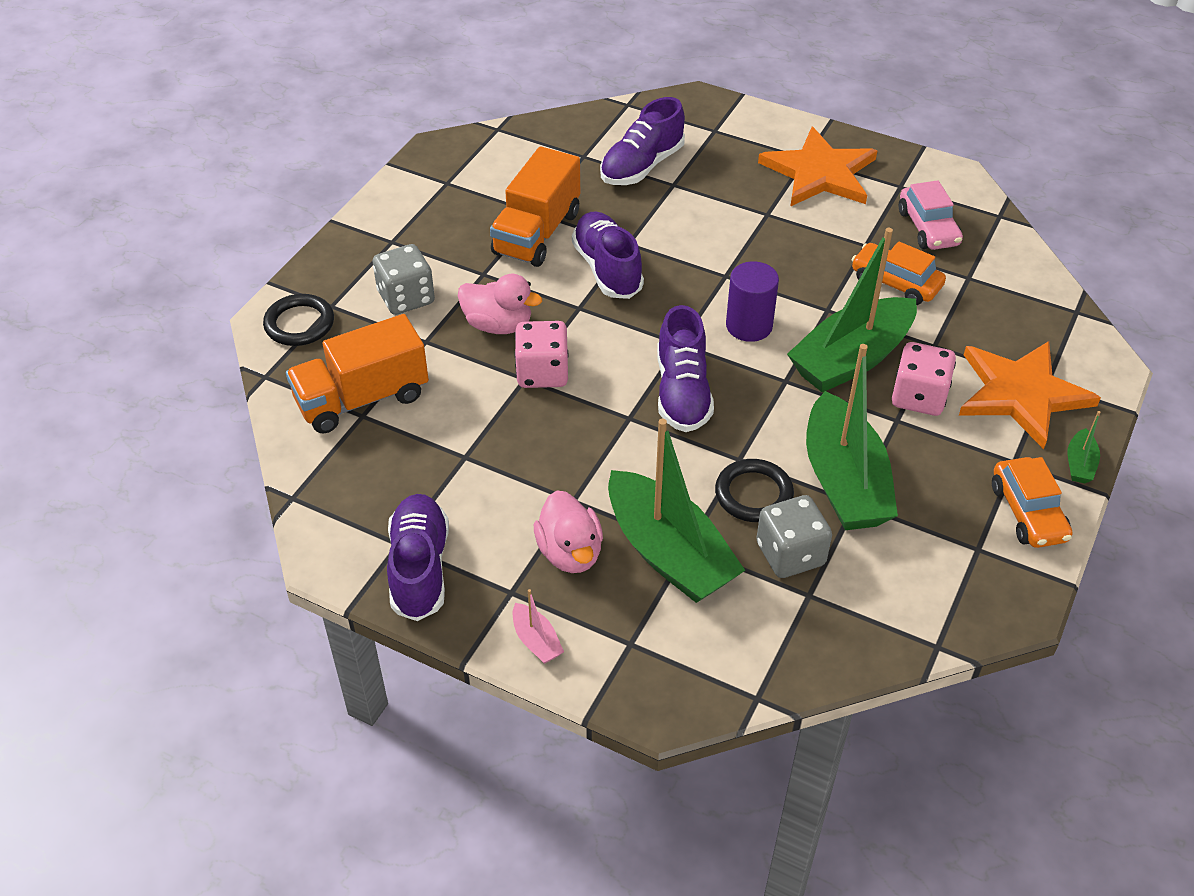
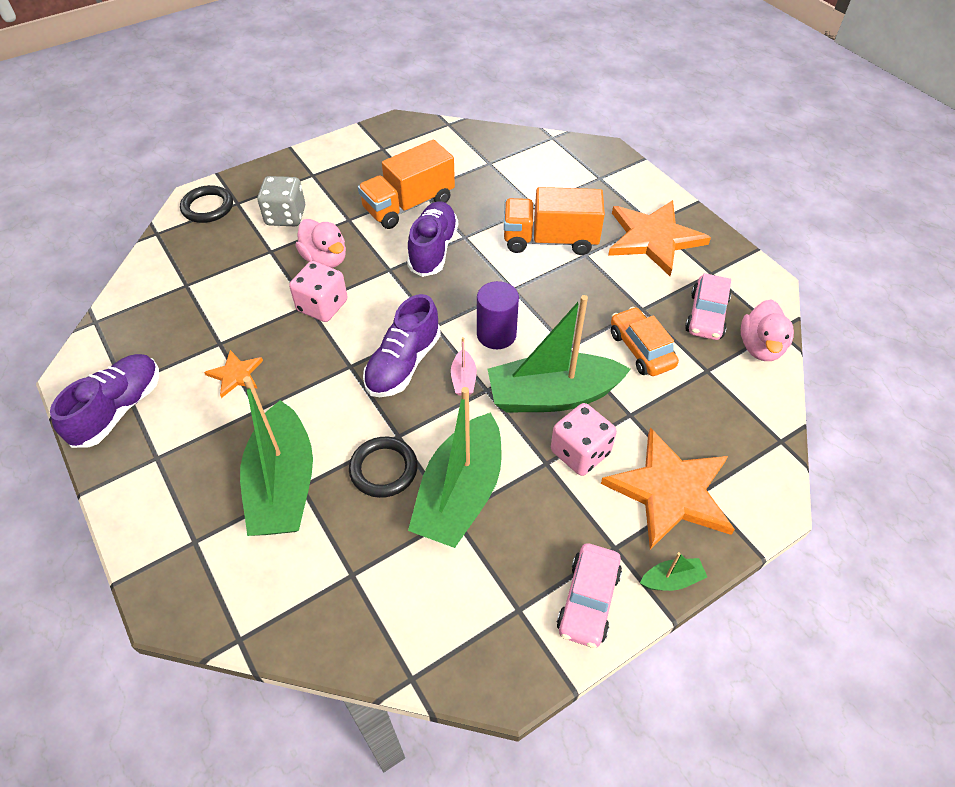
camera: 30 degrees right, 5 degrees up
orange truck [286,314,429,433] -> orange truck moved to [504,187,605,255]
pink boat [513,589,564,664] -> pink boat moved to [451,337,477,396]
pink duck [534,490,603,573] -> pink duck moved to [741,300,794,361]
purple shoe [600,97,685,185] -> none
grey dice [757,495,832,578] -> none
orange car [992,457,1072,548] -> pink car [557,543,622,648]
green boat [1068,411,1101,483] -> green boat turned 150 degrees counterclockwise [640,552,707,591]
none -> orange star [204,350,263,398]

